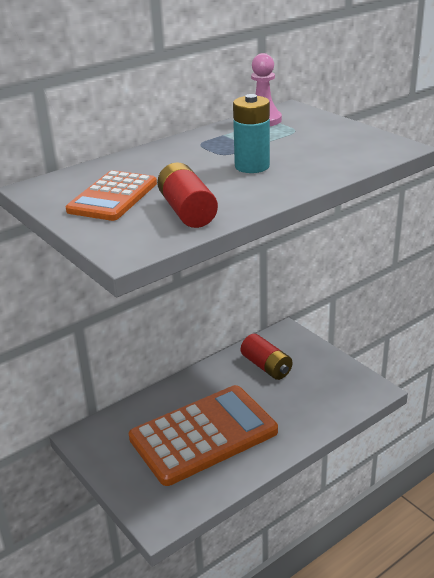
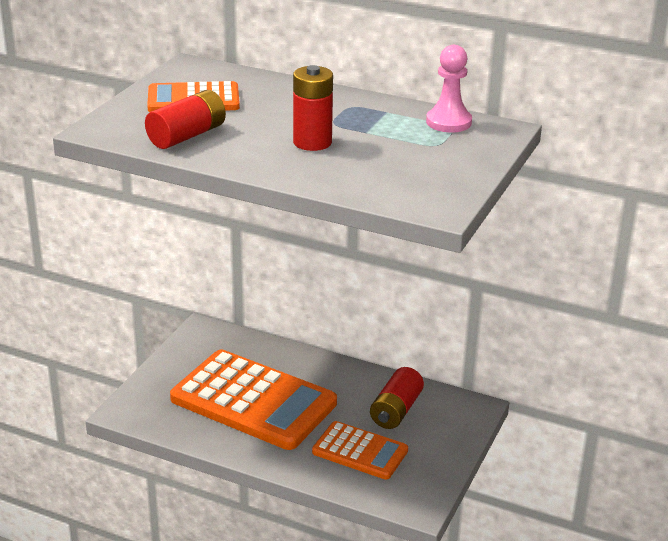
camera: 60 degrees right, 0 degrees up
turquoise battery [233,94,270,173] -> red battery [293,65,333,151]
none -> orange calculator [312,421,408,480]

